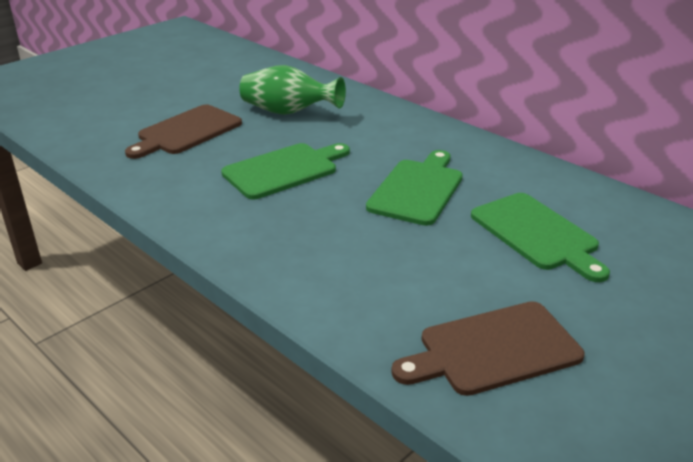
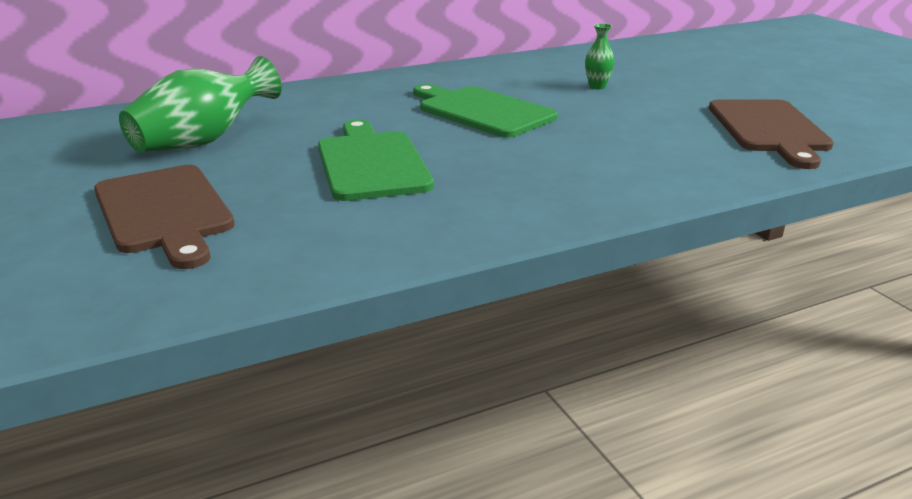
camera: 70 degrees left, 5 degrees down
green cutting board [471,193,610,282] -> green vase [585,23,615,89]

